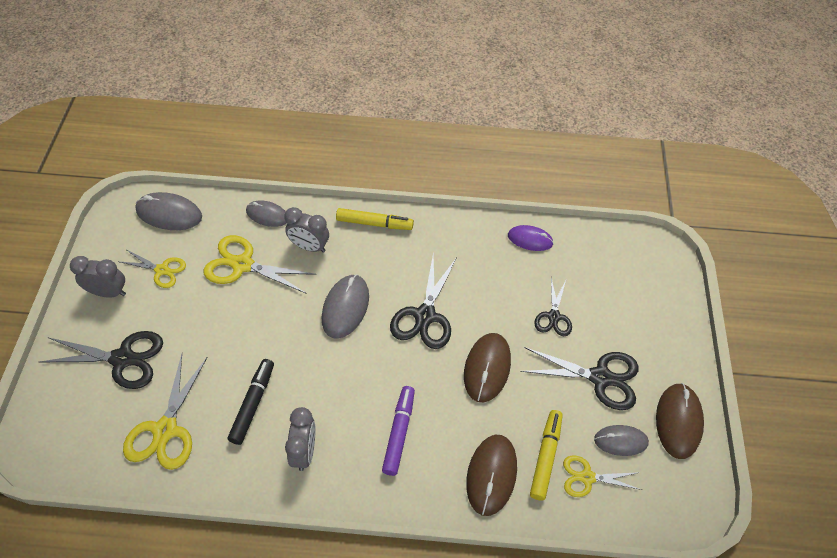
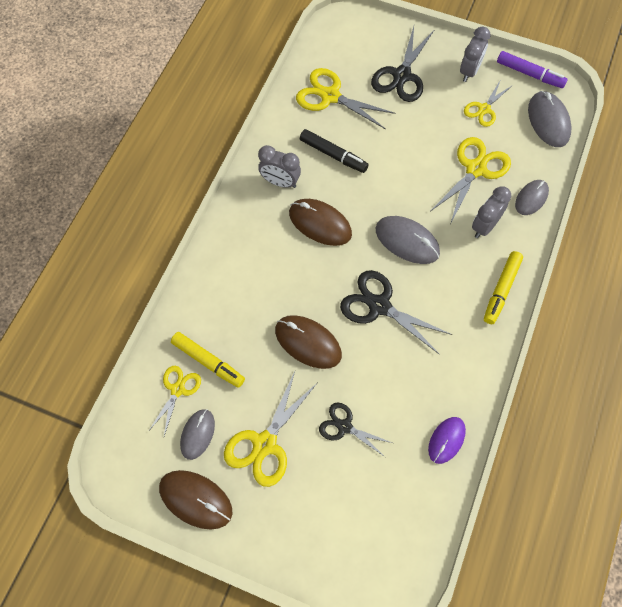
camera: 110 degrees right, 10 degrees up
grey mouse [135,192,202,230] -> grey mouse turned 45 degrees counterclockwise [528,91,572,147]
purple marker [382,386,415,476] -> purple marker moved to [497,51,568,88]
brown mouse [466,435,517,516] -> brown mouse moved to [289,199,352,246]
black scissors [520,347,639,410] -> yellow scissors [224,371,317,487]

